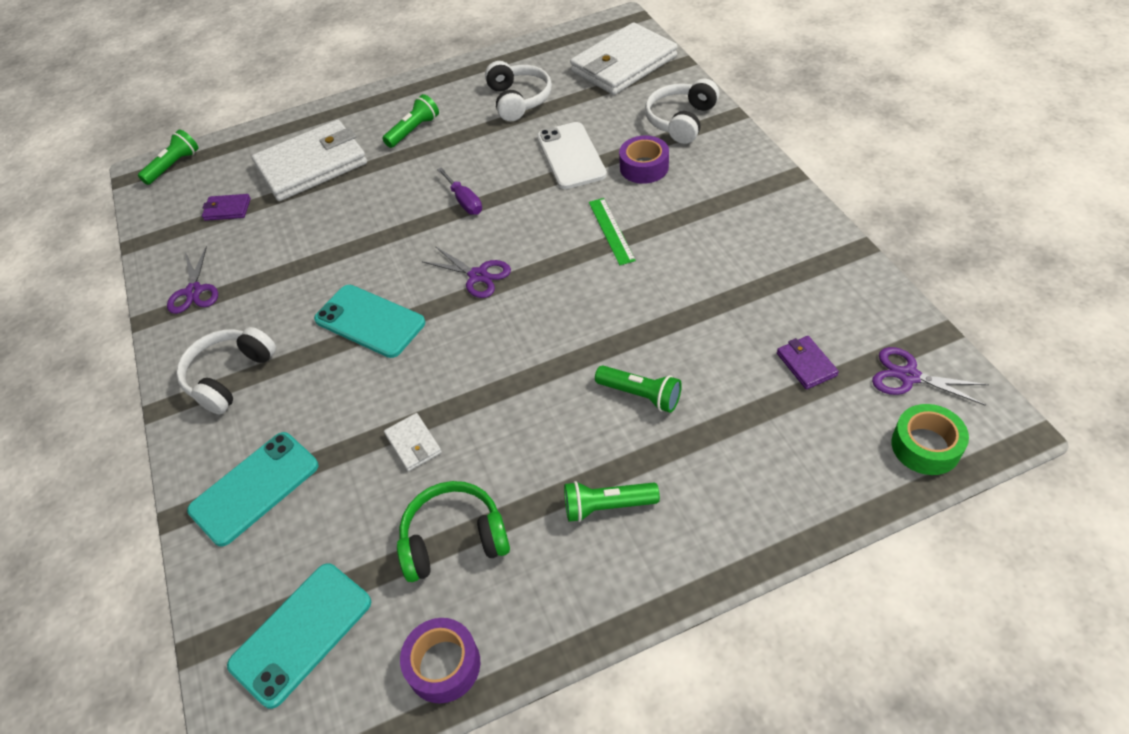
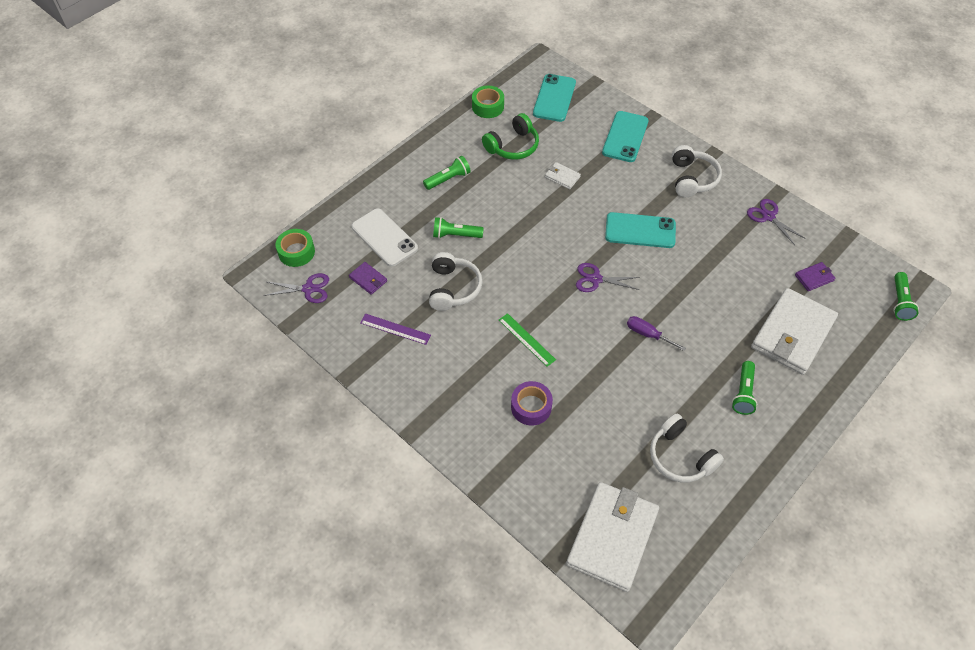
camera: 150 degrees right, 5 degrees up
purple tape [400,618,480,703] -> green tape [472,86,504,118]
white phone [537,122,607,189] -> white phone moved to [351,208,418,267]
white headphones [645,78,719,144] -> white headphones moved to [429,252,482,311]
none -> purple ruler [360,314,431,345]

